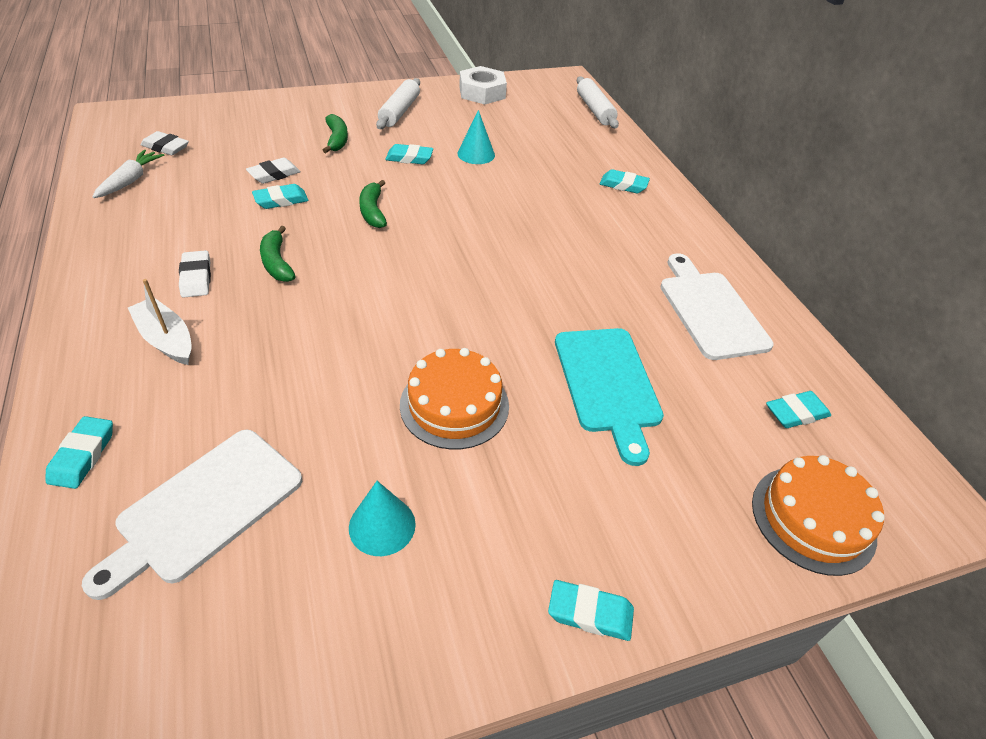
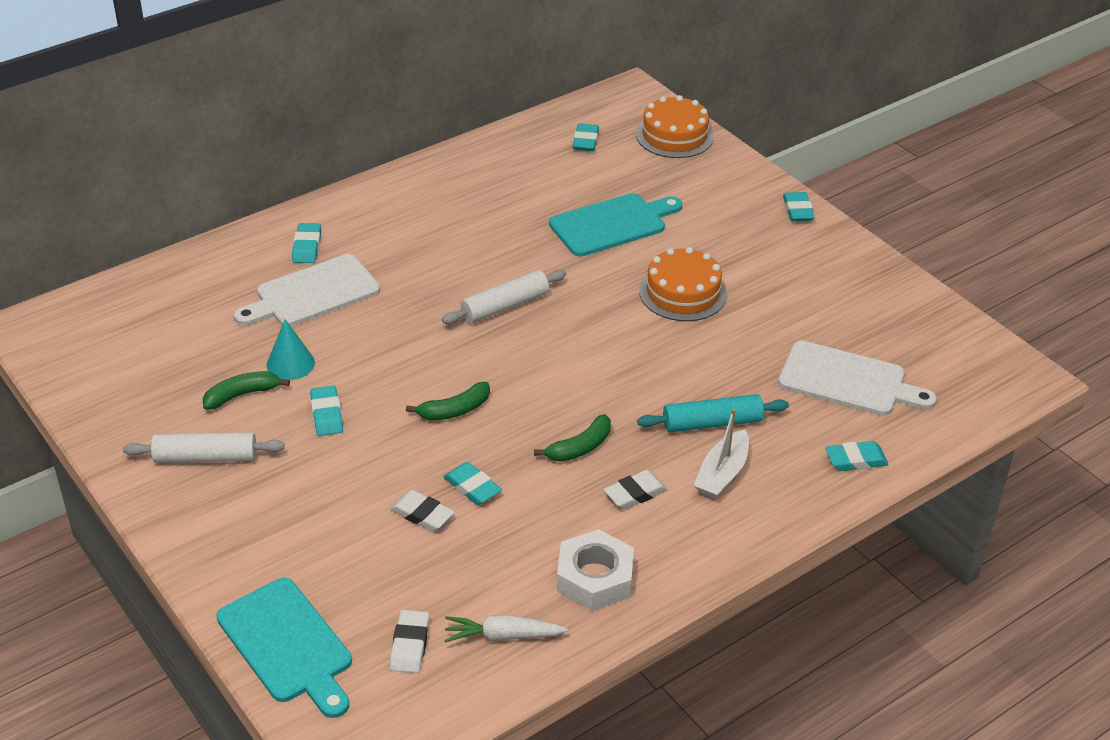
camera: 105 degrees left, 5 degrees down
green banana [323,114,348,153] -> green banana moved to [203,371,290,410]
turquoise cone [349,481,416,556] -> none
white nut [459,66,507,104] -> white nut moved to [557,529,634,611]
white rolling pin [577,76,619,128] -> white rolling pin moved to [442,270,566,324]
white cutting board [660,253,774,360] -> white cutting board moved to [234,254,380,326]
turquoise eraser [766,391,831,428] -> turquoise eraser turned 45 degrees clockwise [573,124,599,151]
none -> turquoise cutting board [216,578,352,718]
none -> turquoise rolling pin [637,394,789,432]

